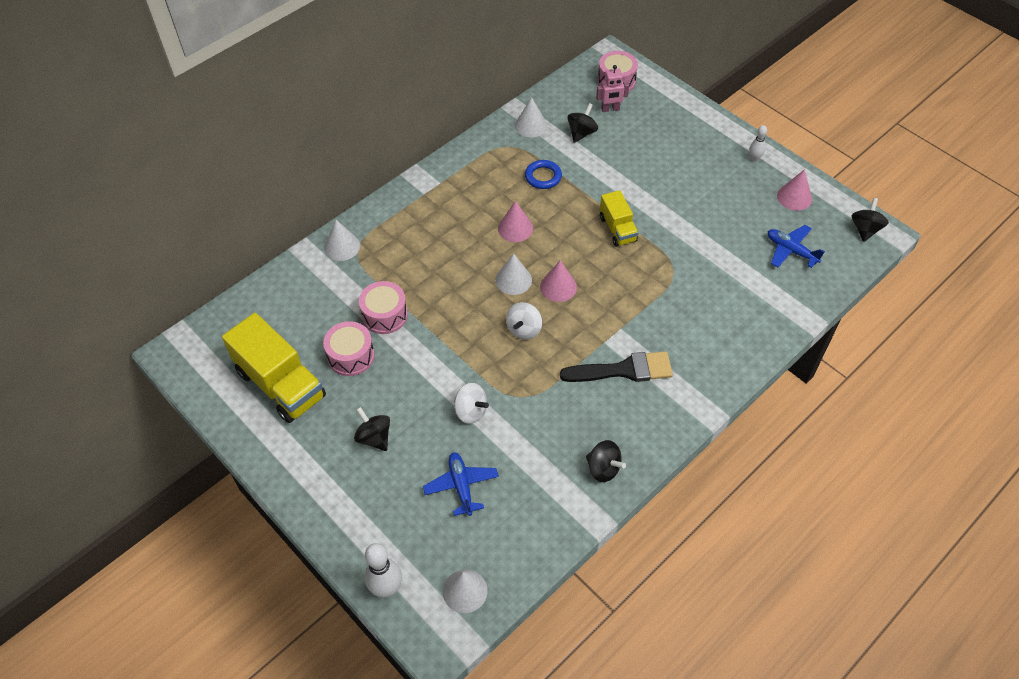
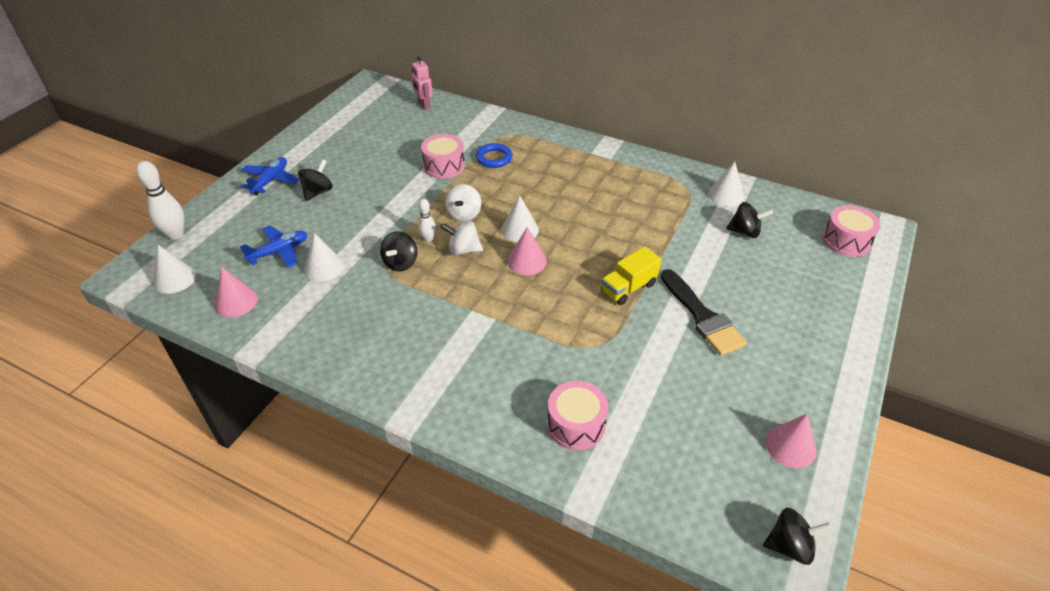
camera: 70 degrees right, 10 degrees down
yellow truck [222,313,326,423] -> none
pink drum [323,321,375,376] -> pink drum moved to [547,381,608,450]
white cone [324,220,360,261] -> white cone moved to [304,233,344,282]
white spinning top [454,383,489,424] -> white spinning top moved to [445,184,481,222]
pink cone [498,201,533,242] -> pink cone moved to [215,268,258,317]
blue ring [525,160,562,189] -> blue ring moved to [476,143,512,168]
black brush [560,351,673,382] -> black brush moved to [661,269,747,356]
black spinning top [586,440,626,482] -> black spinning top moved to [380,231,418,271]
pink robot [596,65,629,112] -> pink robot moved to [412,56,433,110]
white bowling pin [749,125,767,162] -> white bowling pin moved to [418,199,436,242]
blue plane [768,225,825,268] -> blue plane moved to [241,157,299,196]

